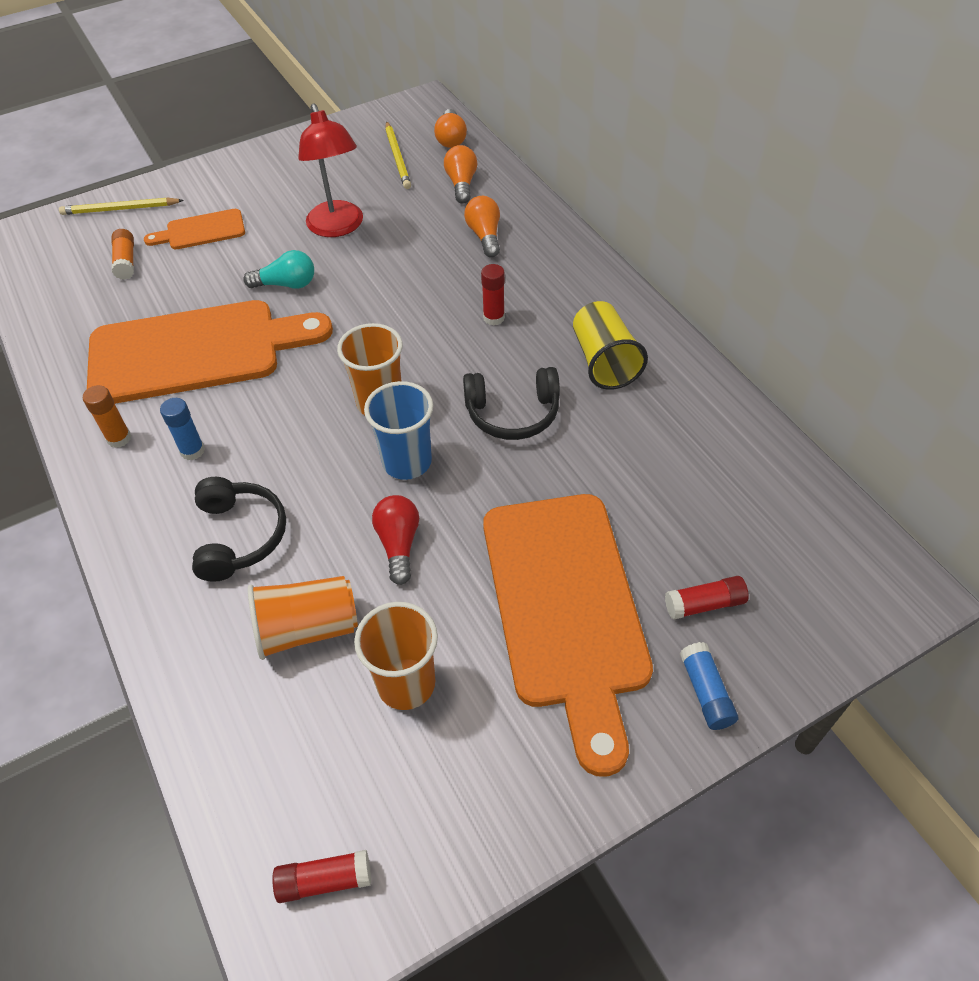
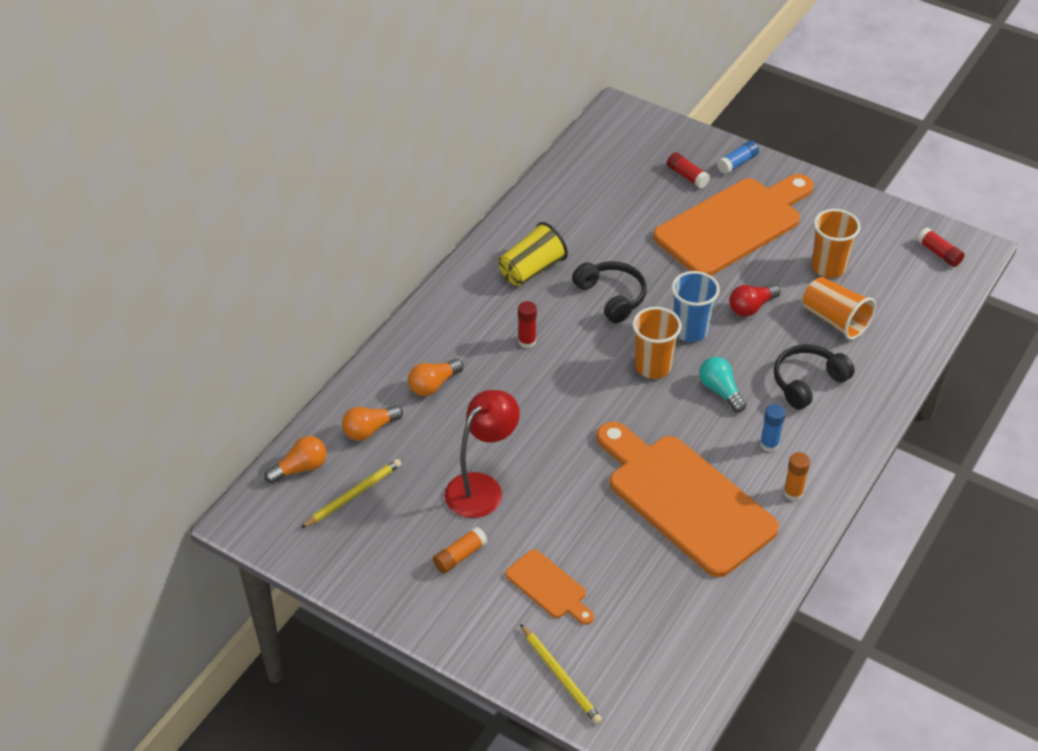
camera: 120 degrees left, 5 degrees down
orange glue stick [112,229,134,280] -> orange glue stick moved to [433,527,488,574]
turquoise light bulb [243,250,314,289] -> turquoise light bulb moved to [699,357,746,412]

